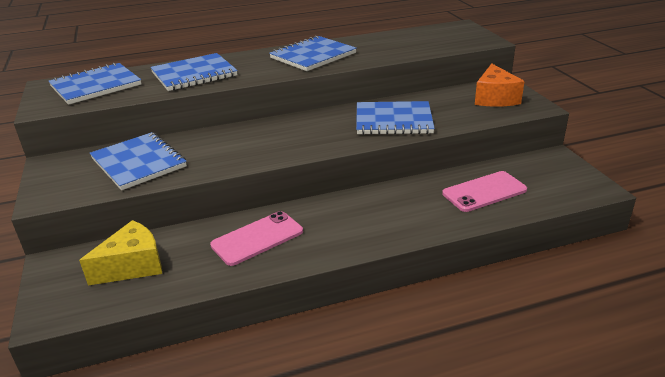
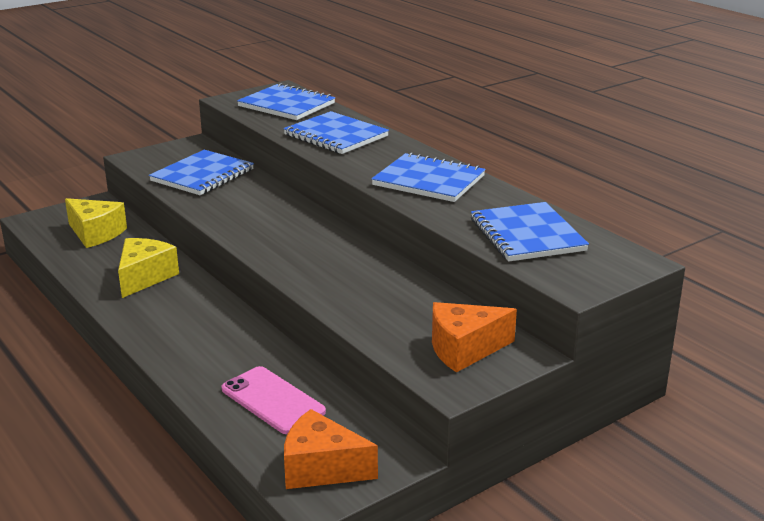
camera: 70 degrees right, 5 degrees down
pink phone [210,211,303,266] -> yellow cheese [118,238,179,298]
blue notebook [356,101,435,135] -> blue notebook moved to [471,202,589,261]
none -> orange cheese [284,409,378,489]

